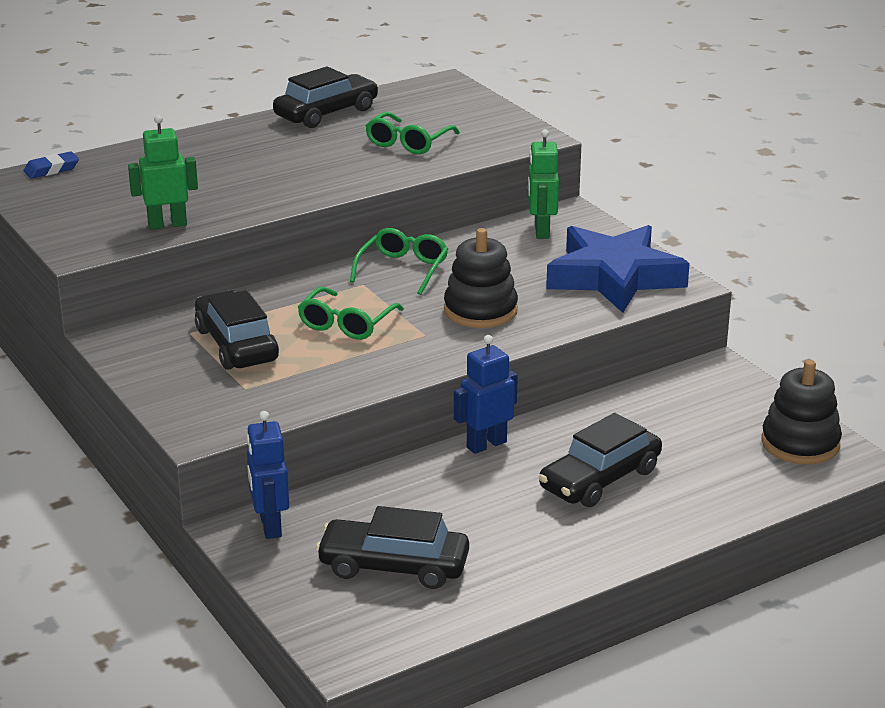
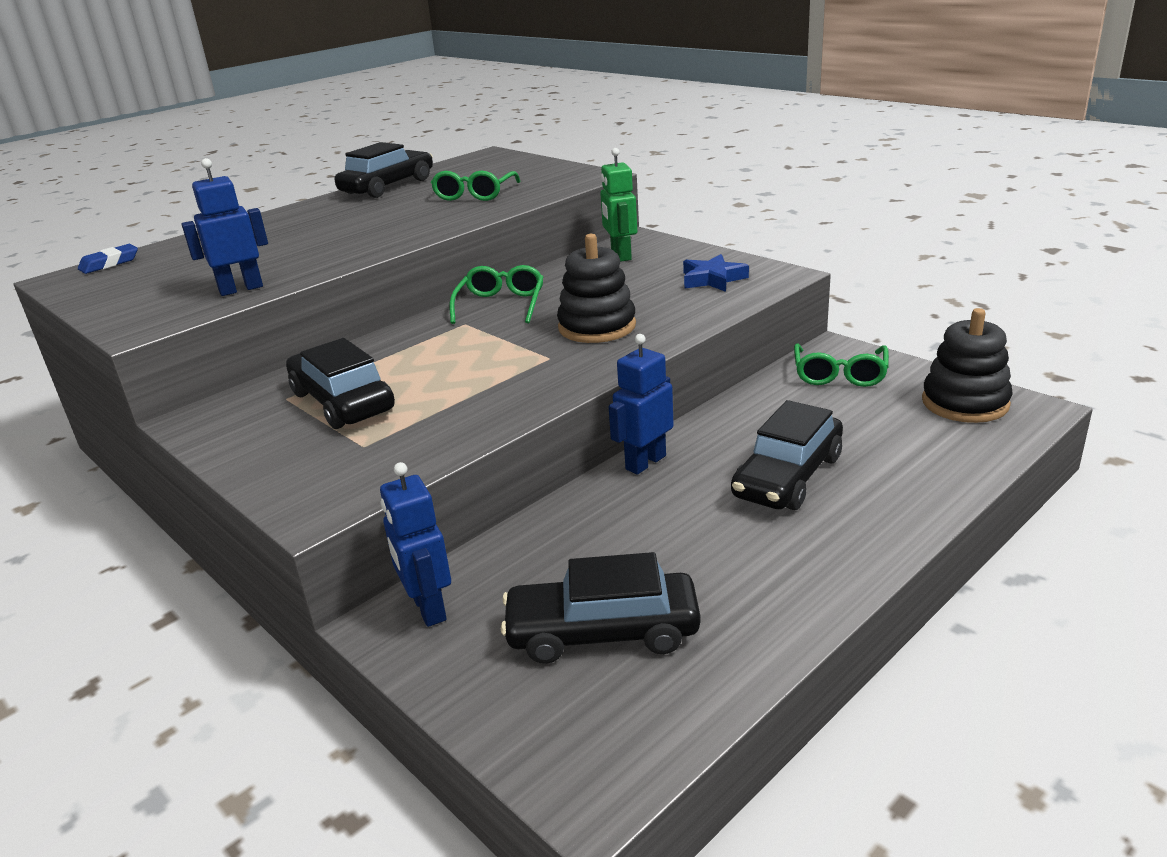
camera: 10 degrees left, 0 degrees up
green robot [128,115,198,230] -> blue robot [182,158,268,296]
green glasses [298,287,404,340] -> green glasses moved to [794,344,889,387]
blue star [546,225,690,313] -> blue star [683,254,749,292], size x0.48

